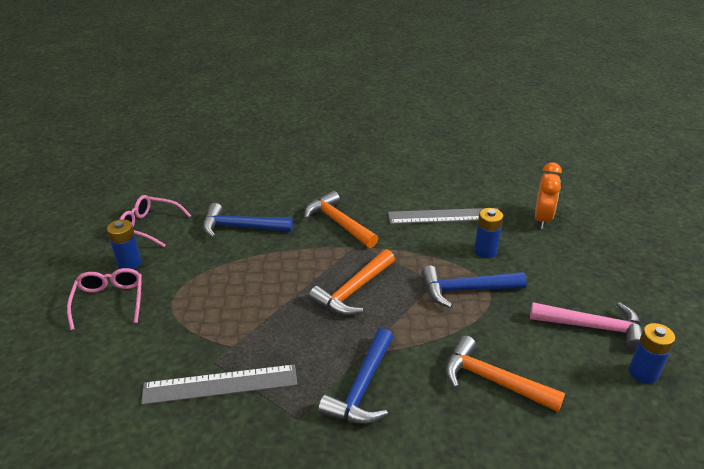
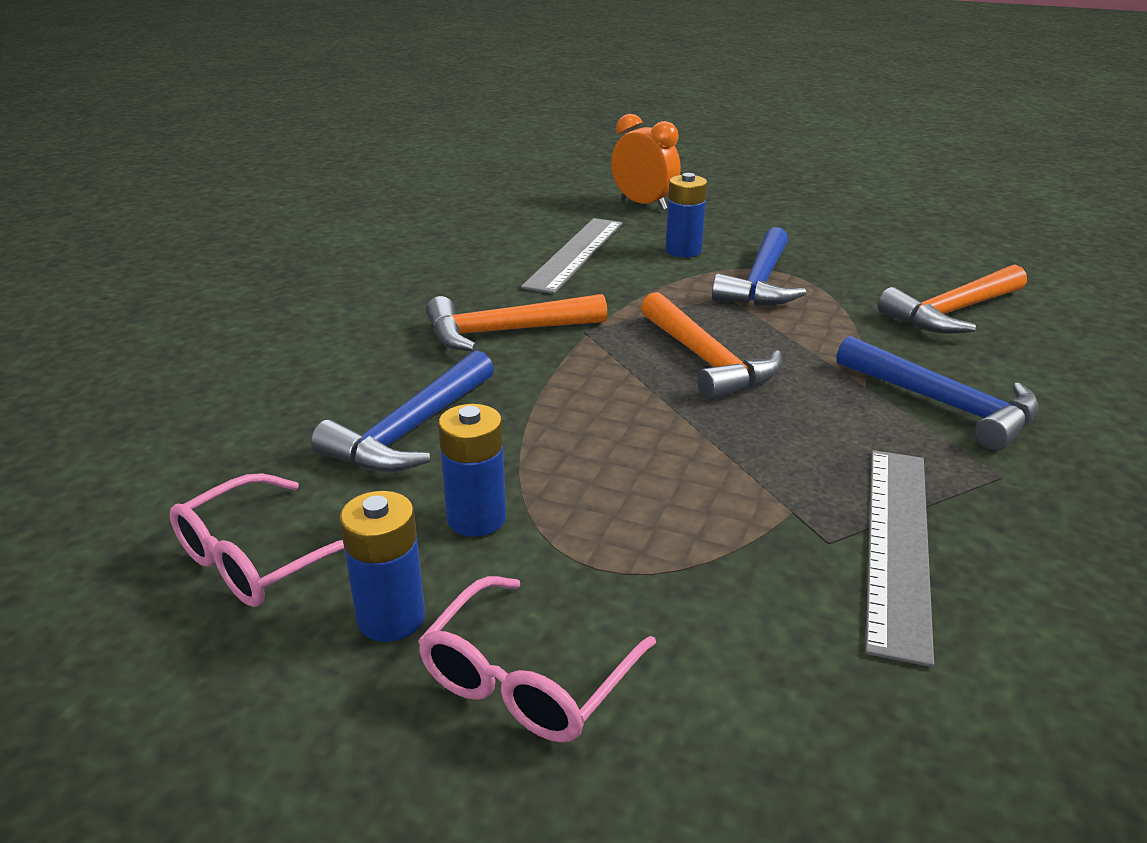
camera: 65 degrees left, 5 degrees down
pink glasses [67,268,142,330] -> pink glasses turned 75 degrees counterclockwise [418,576,656,743]
pink hammer [530,302,642,351] -> none
blue battery [629,323,675,384] -> blue battery moved to [438,404,506,537]

